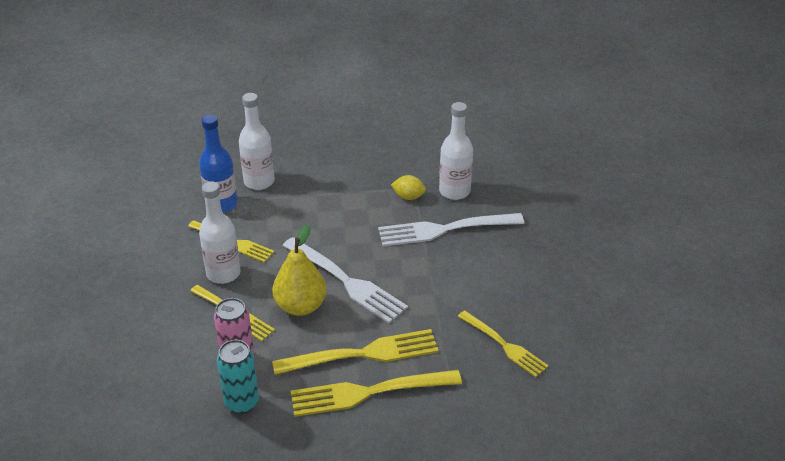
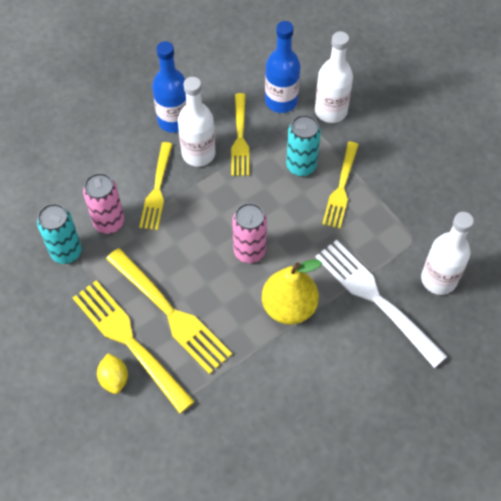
camera: 60 degrees right, 20 degrees up
yellow pear [272,224,327,316] -> yellow pear moved to [262,260,322,325]
white fork [283,237,408,323] -> pink can [232,203,267,263]
yellow lemon [391,175,426,200] -> yellow lemon moved to [97,353,128,394]
yellow fork [458,310,549,377] -> yellow fork moved to [322,142,359,229]
none -> blue bottle [152,41,186,133]
none -> turquoise can [286,115,321,177]

